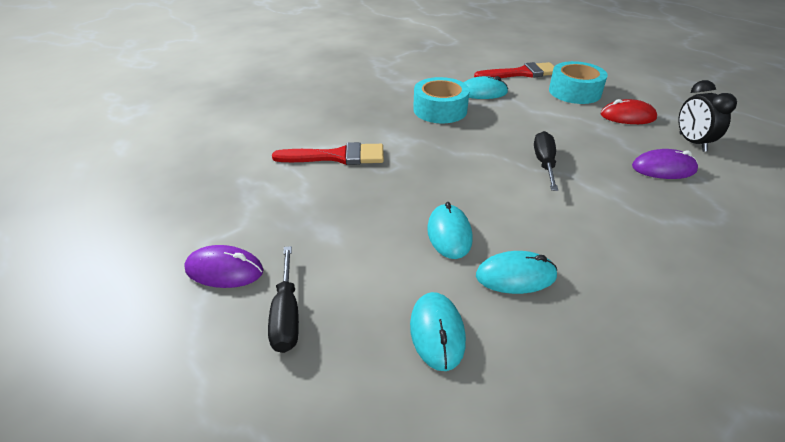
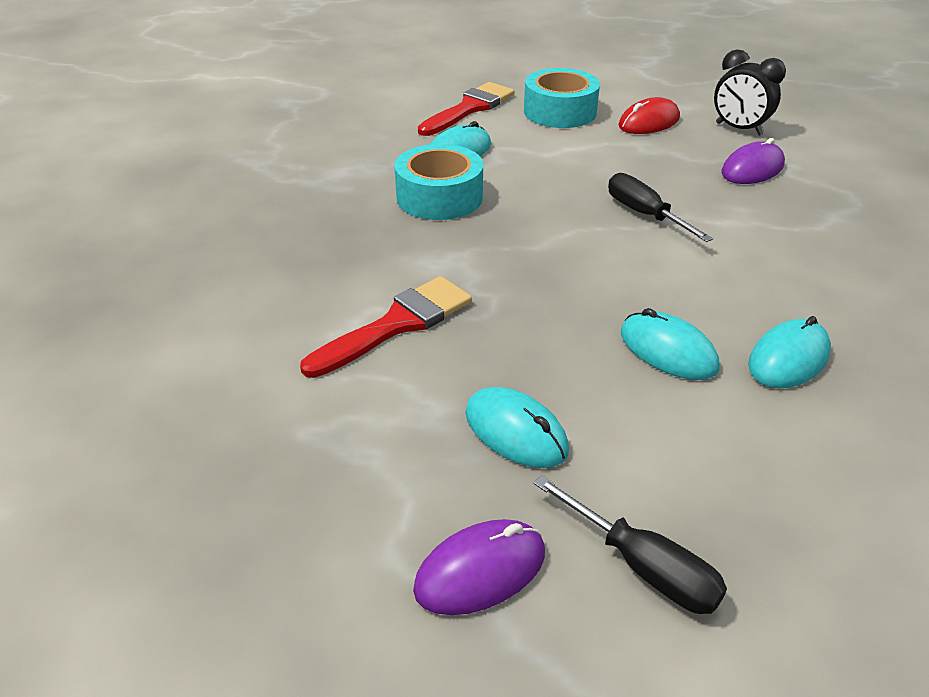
camera: 40 degrees left, 0 degrees up
turquoise mouse [410,292,466,371] -> turquoise mouse moved to [465,387,569,468]

